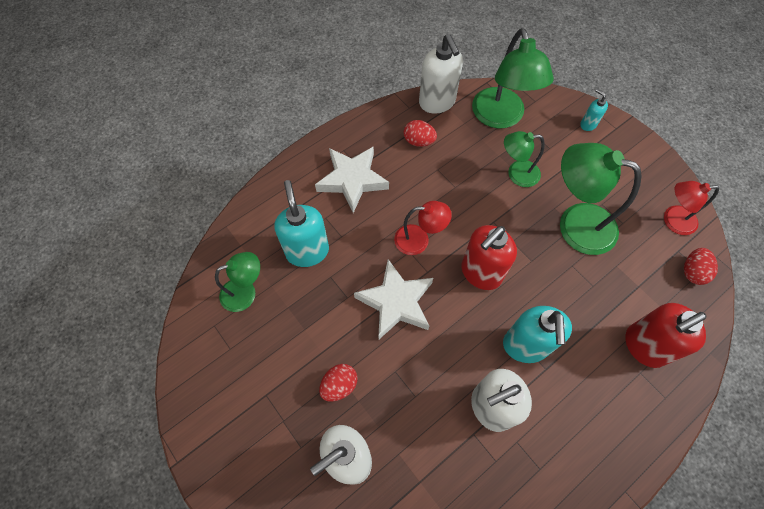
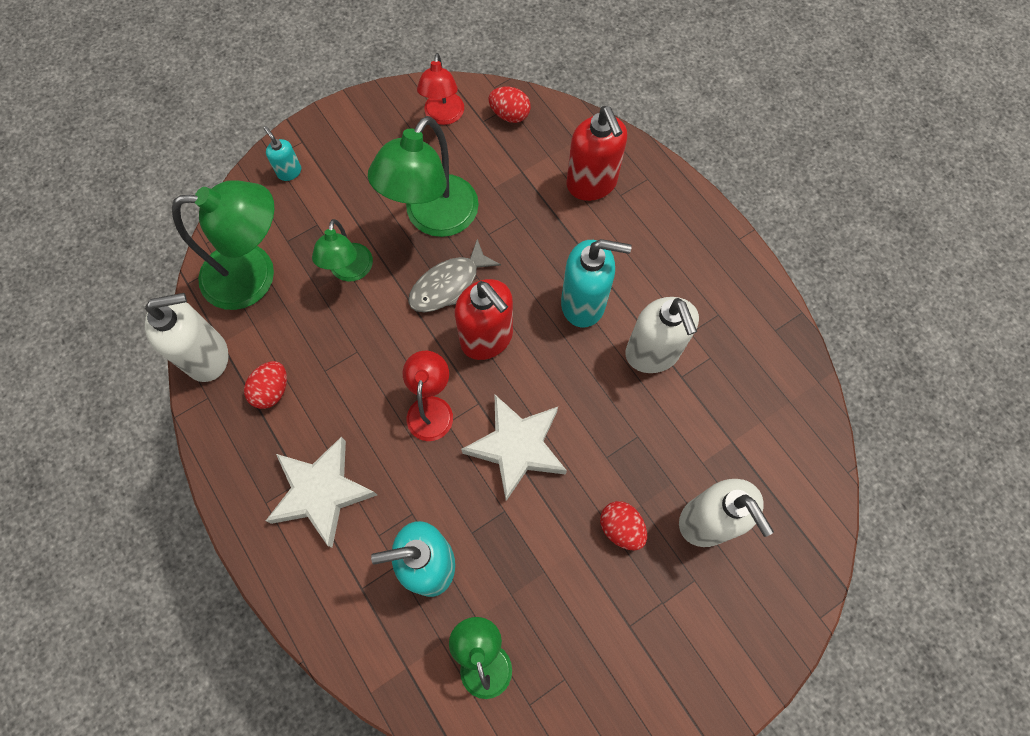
camera: 85 degrees left, 5 degrees up
turquoise soap dispenser [580,89,608,131] -> turquoise soap dispenser turned 90 degrees clockwise [264,126,301,181]
none -> grey fish [408,239,501,312]

